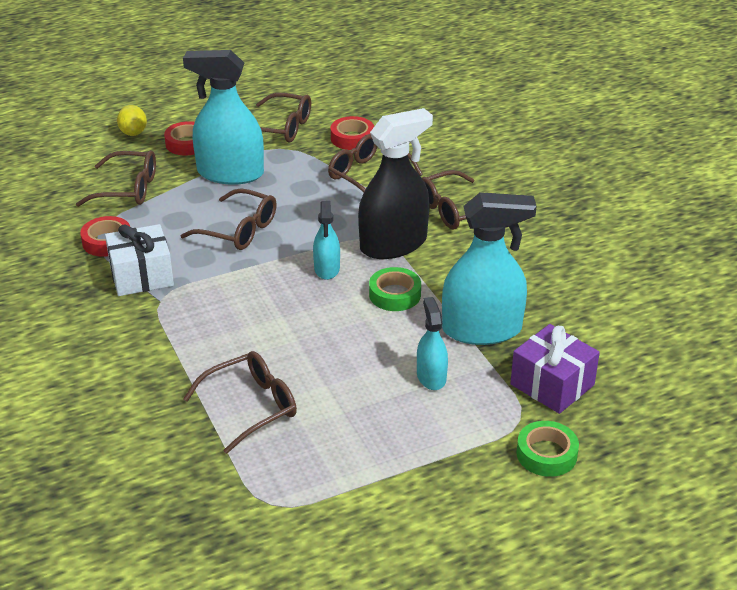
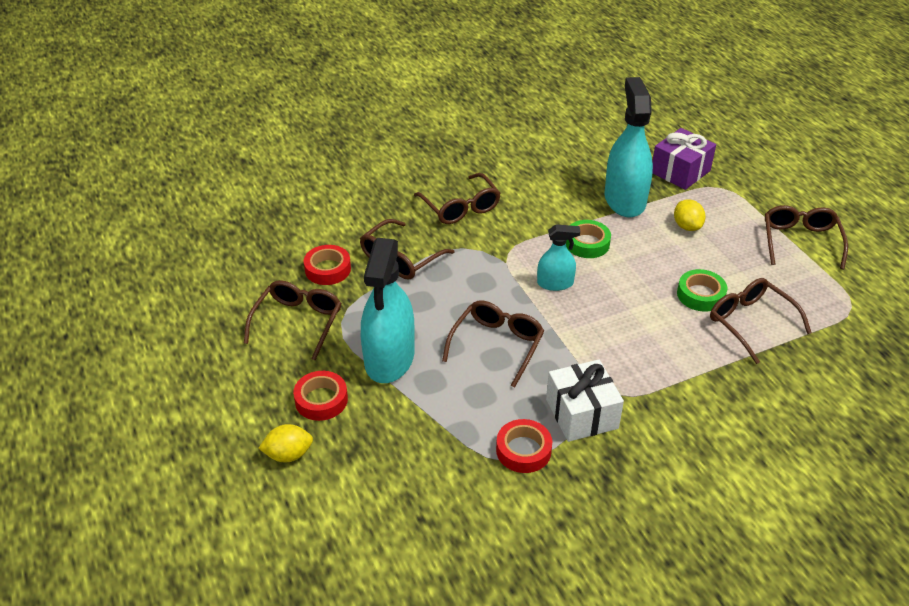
camera: 90 degrees left, 5 degrees up
brown glasses [76,150,156,207] -> brown glasses moved to [765,205,848,269]
black spray bottle [358,108,433,259] -> none
turquoise spray bottle [417,297,448,390] -> yellow lemon [674,199,706,231]
green tape [516,421,579,477] -> green tape moved to [677,269,727,312]

